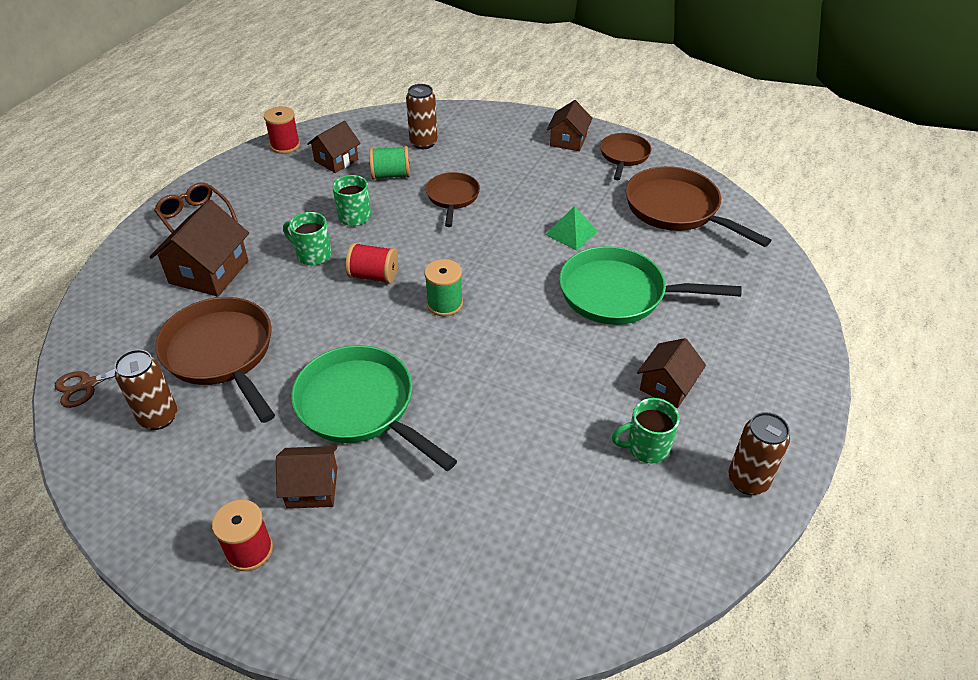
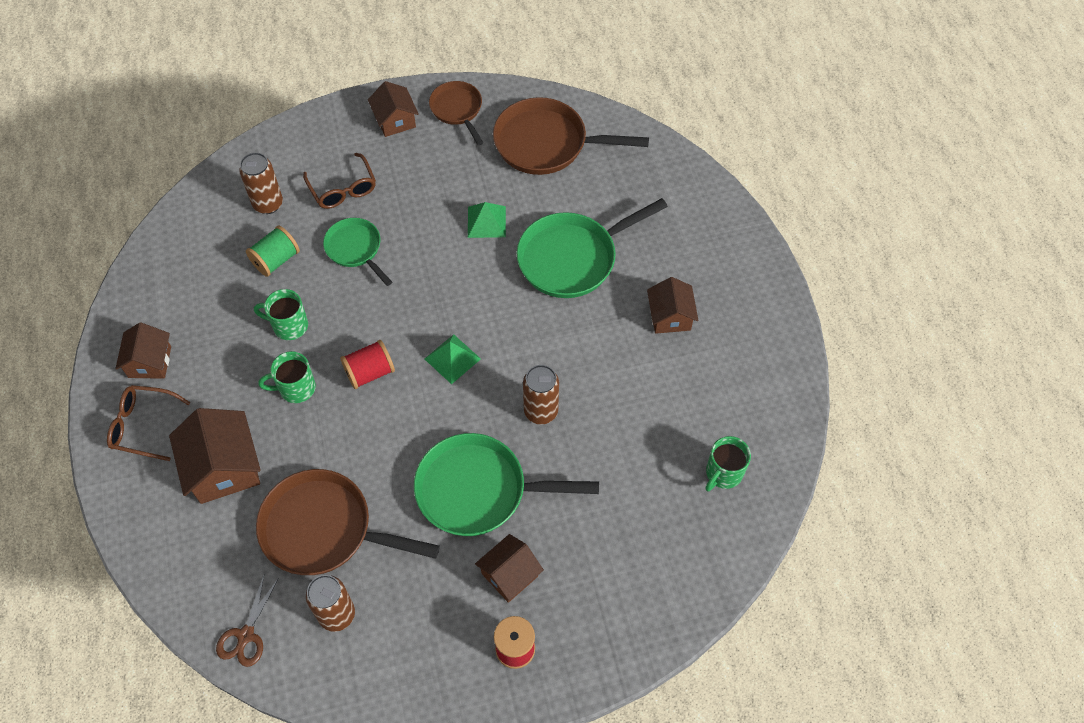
camera: 40 degrees left, 15 degrees up
red spool [264,106,300,154] -> none
brown house [307,121,361,173] -> brown house moved to [115,323,171,379]
green spool [424,259,463,316] -> green pyramid [425,334,481,384]
brown pan [426,172,480,227] -> green pan [323,218,392,286]
green mug [612,398,680,463] -> green mug moved to [705,436,751,491]
brown can [728,412,790,495] -> brown can moved to [523,365,559,424]
none -> brown glasses [303,153,376,209]

